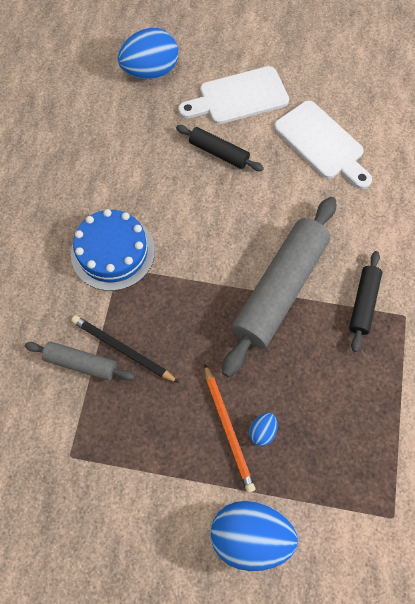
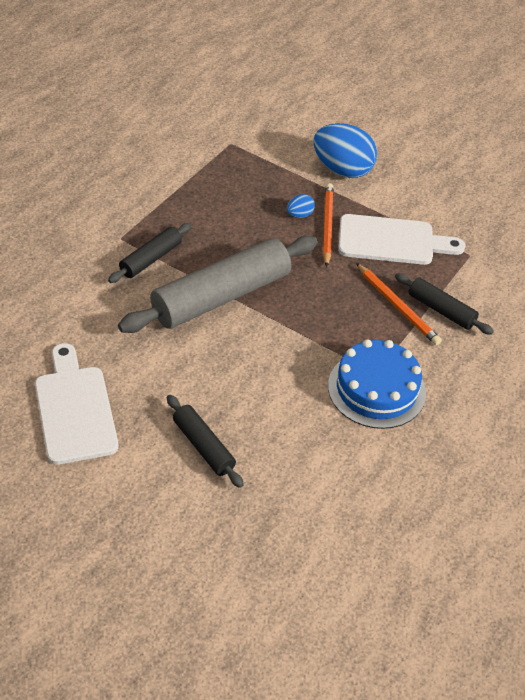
camera: 160 degrees left, 20 degrees down
grey rolling pin [25,342,135,381] -> black rolling pin [395,273,494,335]
black pencil [71,315,179,383] -> orange pencil [356,263,442,345]
blue egg [118,28,178,79] -> none
white cutting board [178,66,289,124] -> white cutting board moved to [338,214,466,265]

